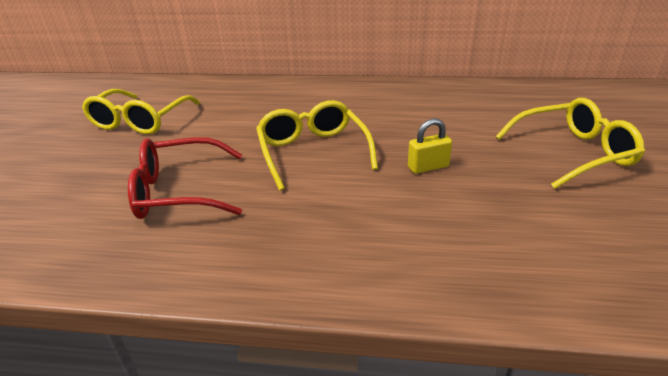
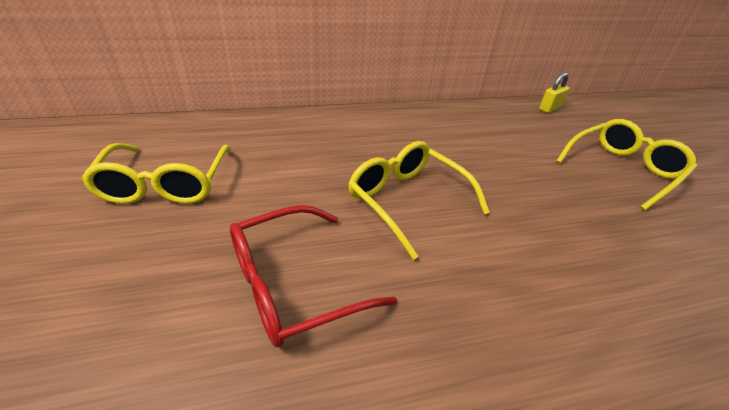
camera: 25 degrees left, 5 degrees up
yellow padlock [408,119,452,174] -> yellow padlock moved to [539,72,570,113]

